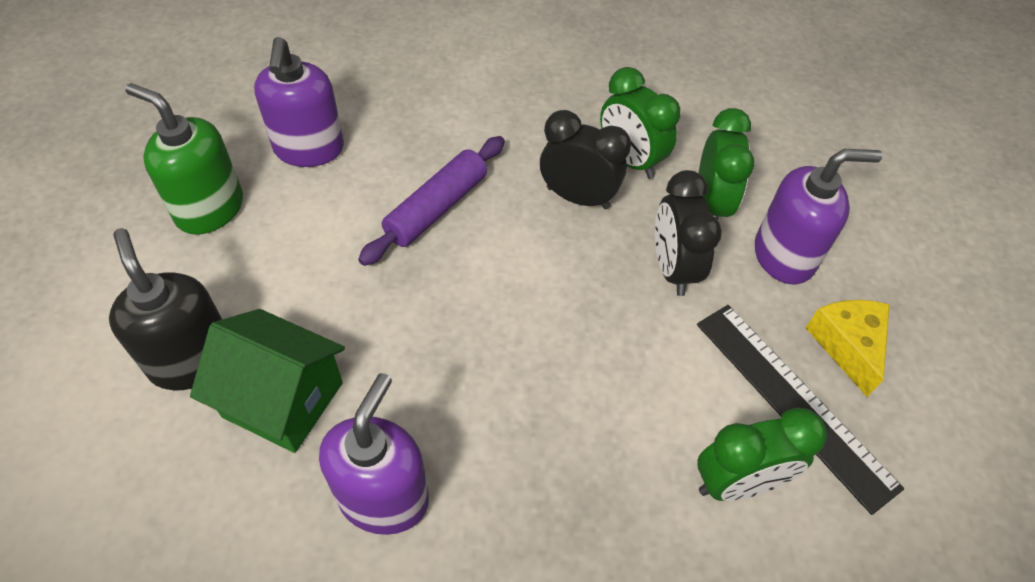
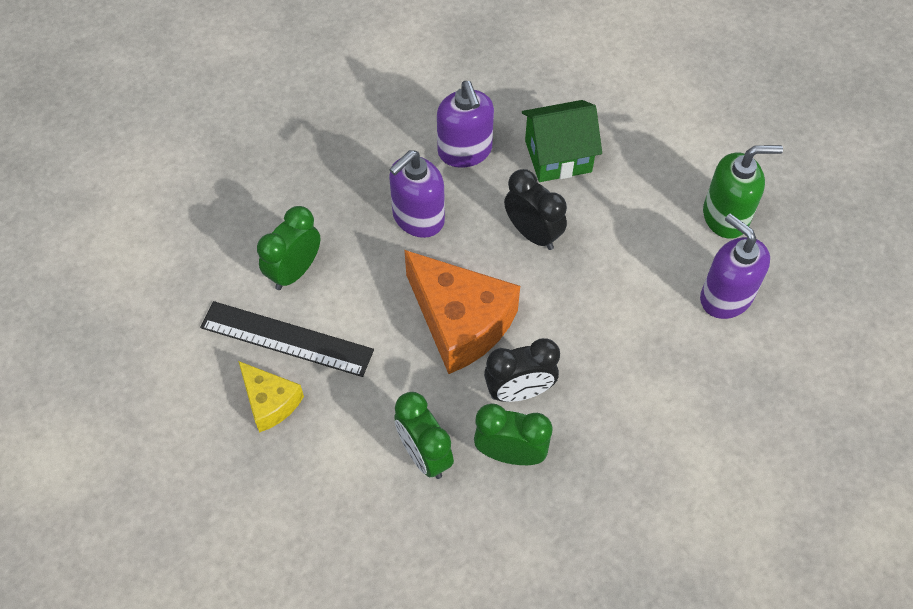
camera: 145 degrees right, 5 degrees up
black soap dispenser [109,228,222,391] -> none
purple rolling pin [358,136,505,266] -> none
black clock [655,170,722,296] -> black clock moved to [504,169,567,250]
purple soap dispenser [755,149,883,284] -> purple soap dispenser moved to [389,150,445,238]
none -> orange cheese [404,250,520,374]

